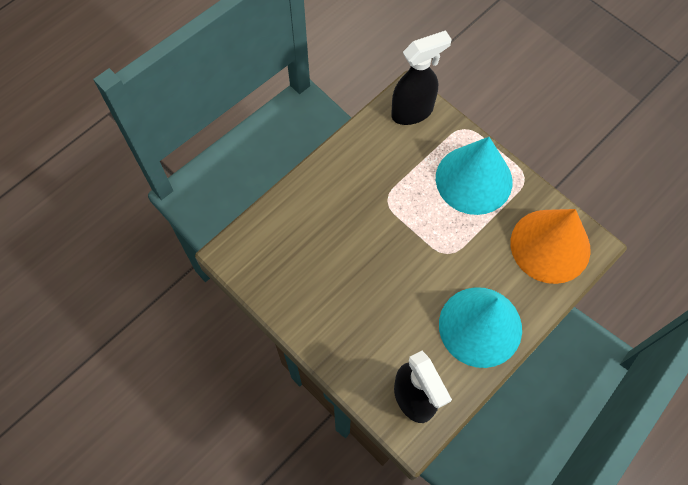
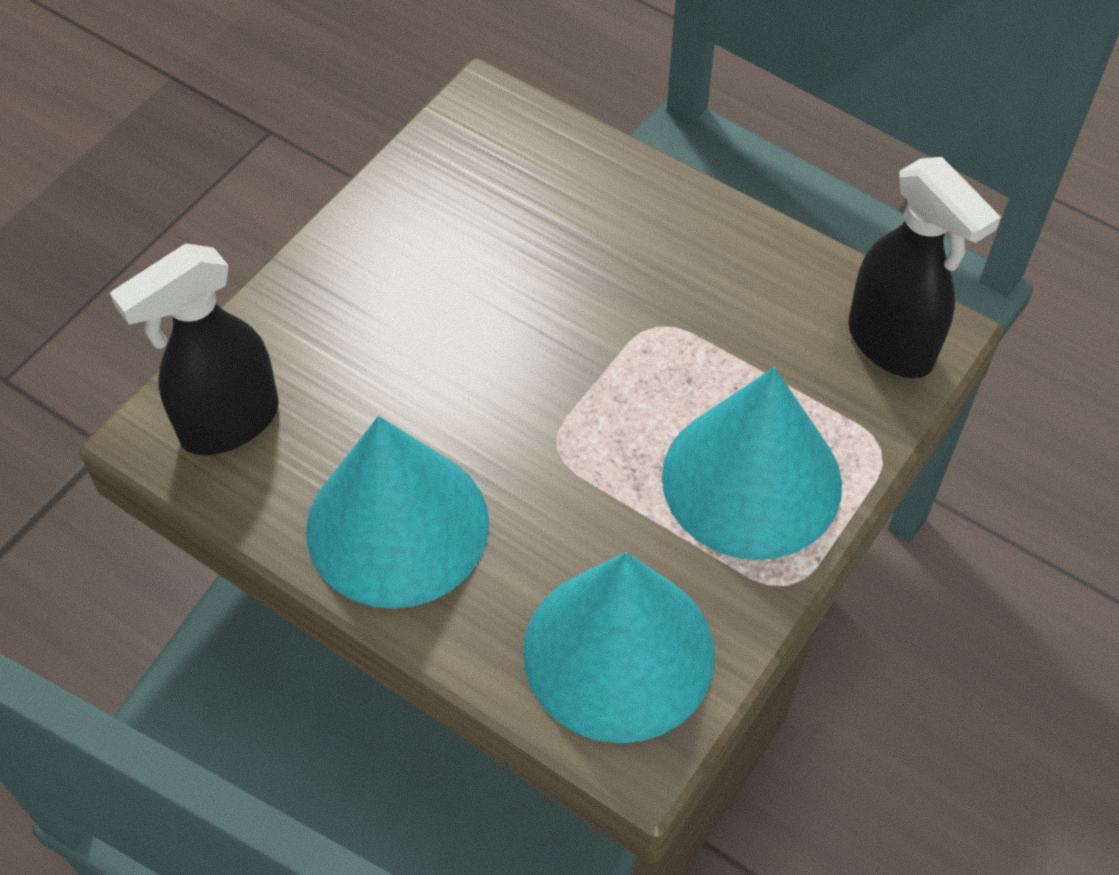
camera: 80 degrees right, 10 degrees down
orange cone [511,209,591,284] -> turquoise cone [523,552,715,743]

